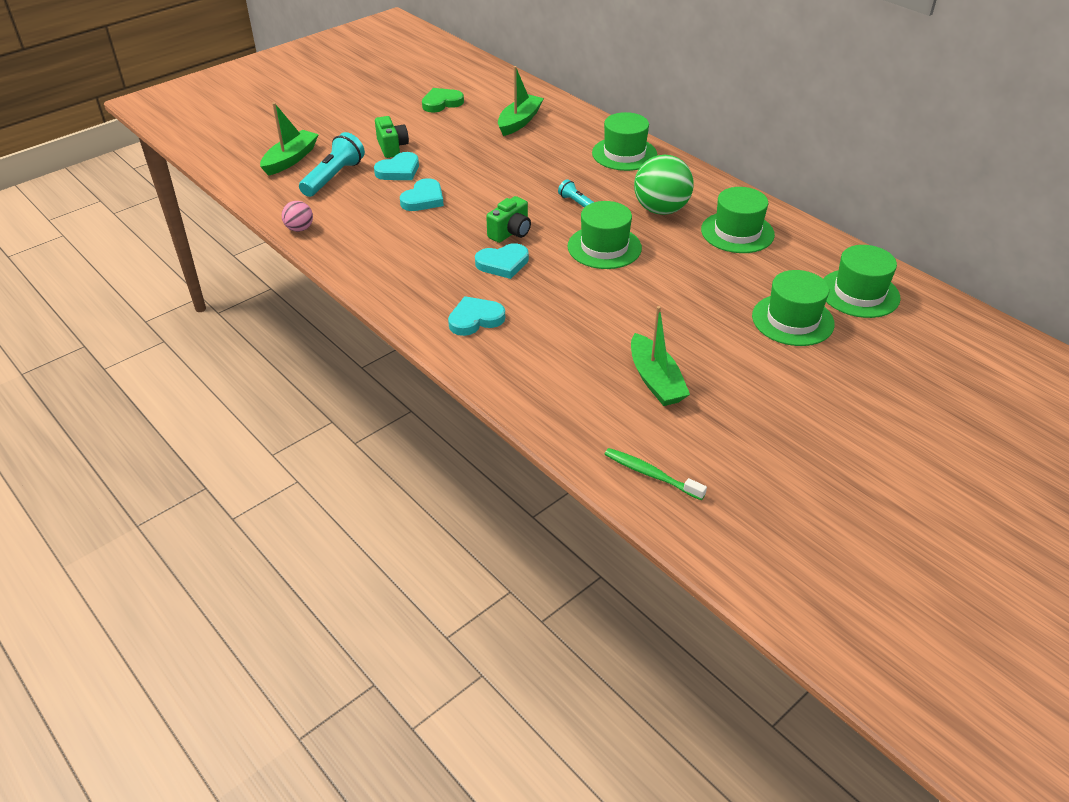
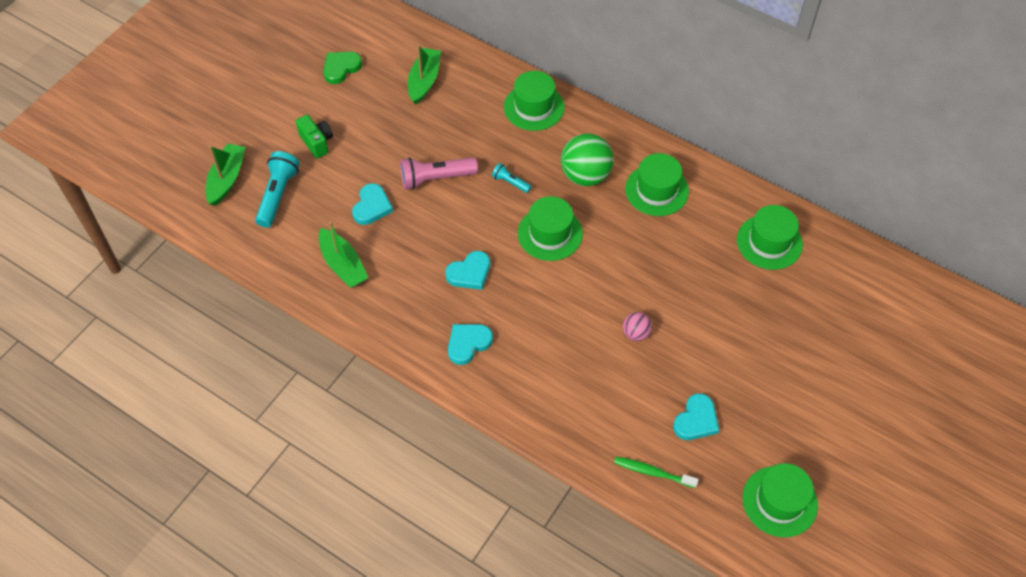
camera: 15 degrees left, 15 degrees up
pink ball [282,201,313,232] -> pink ball moved to [623,312,652,341]
turquoise heart [374,152,419,180] -> turquoise heart moved to [673,393,719,440]
green camera [486,196,531,243] -> none
green boat [631,306,690,406] -> green boat moved to [319,221,368,288]
green hat [752,270,835,346] -> green hat moved to [742,463,818,537]
none -> pink flashlight [400,157,478,190]

